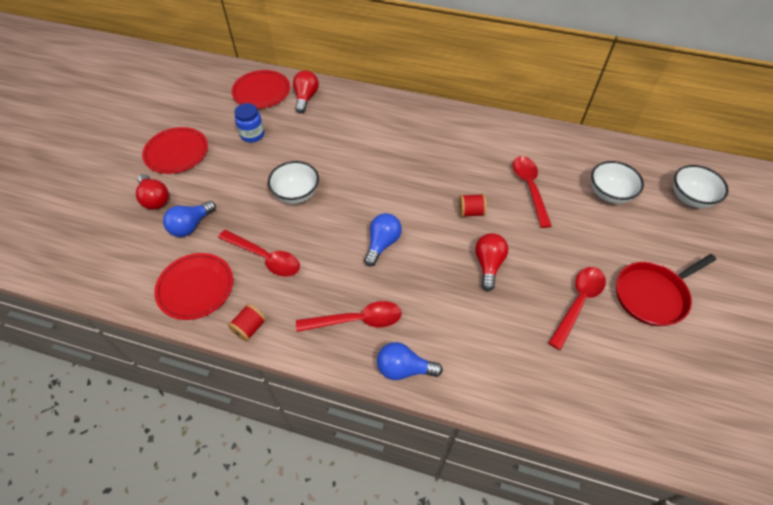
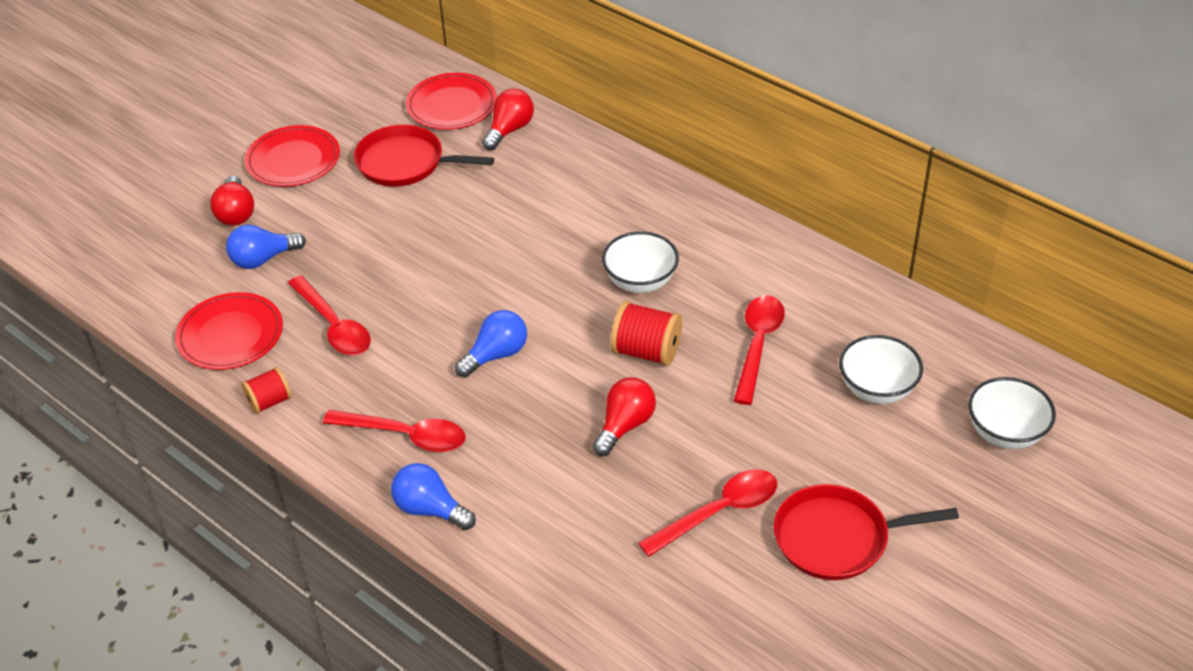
camera: 25 degrees right, 10 degrees down
blue jar [234,103,264,143] -> red pan [354,124,494,187]
white bowl [268,161,319,204] -> white bowl moved to [602,231,679,293]
red spool [458,194,487,217] -> red spool [610,301,682,366], size x1.55

